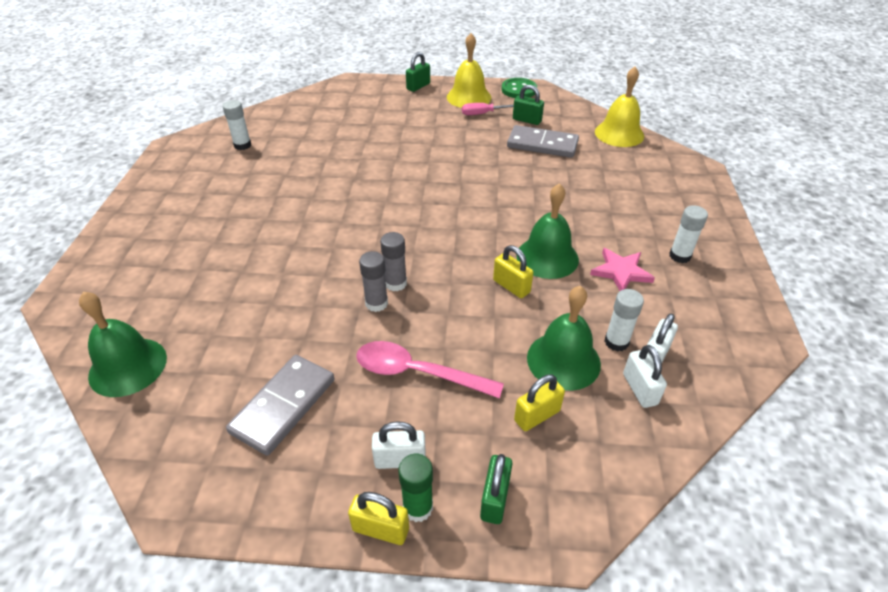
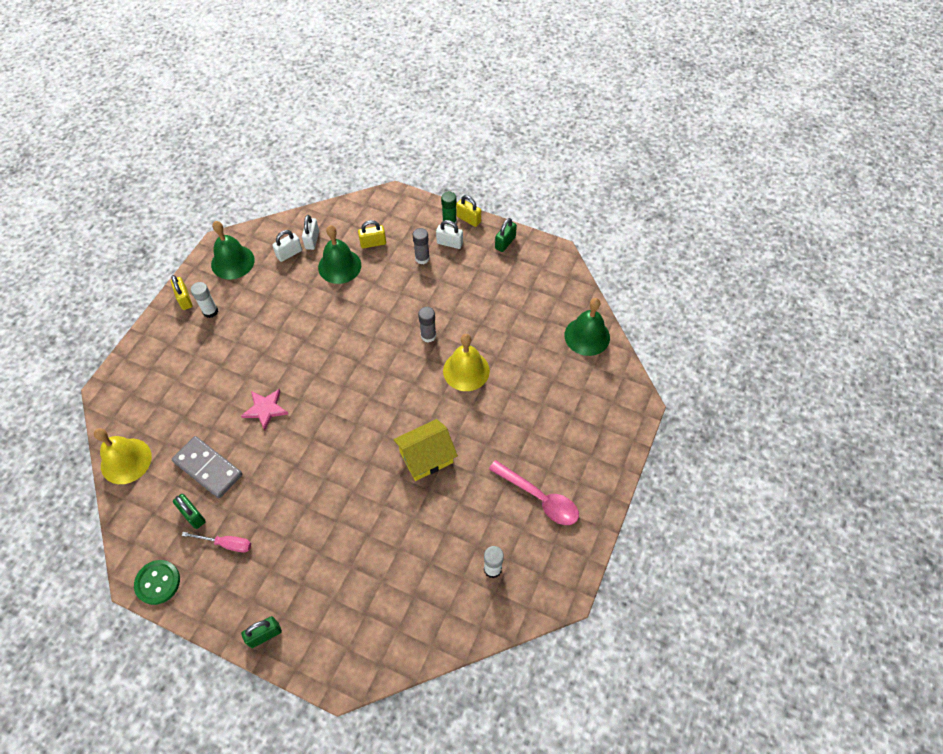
camera: 160 degrees left, 15 degrees up
grey domino [226,355,334,456] -> none
pink spoon [356,341,504,399] -> pink spoon moved to [489,460,579,525]
grey glue stick [380,232,407,292] -> grey glue stick moved to [413,228,430,264]
yellow bell [447,33,491,108] -> yellow bell moved to [443,334,490,391]
green padlock [480,454,513,524] -> green padlock moved to [495,218,517,252]
yellow padlock [493,245,534,298] -> yellow padlock moved to [171,275,192,310]
green bell [516,183,579,279] -> green bell moved to [211,221,255,280]
pink star [590,248,655,291] -> pink star moved to [241,389,288,431]
white glue stick [604,289,644,352] -> none
none -> yellow house [393,419,458,481]

